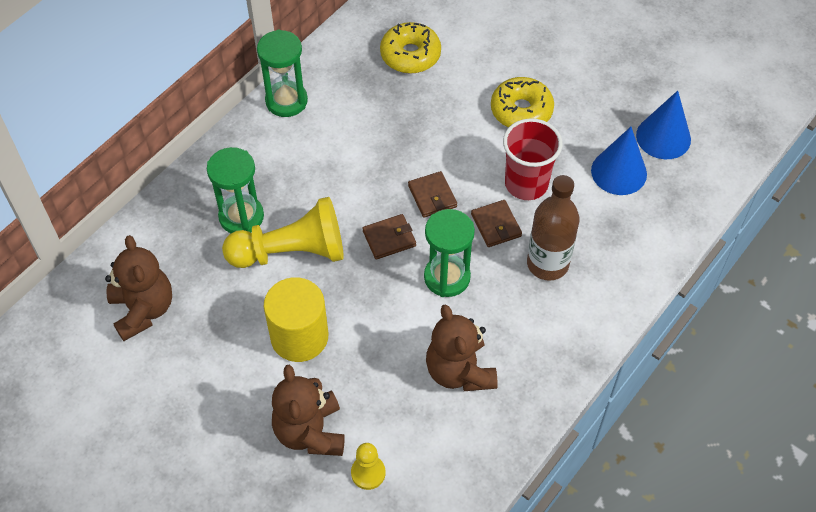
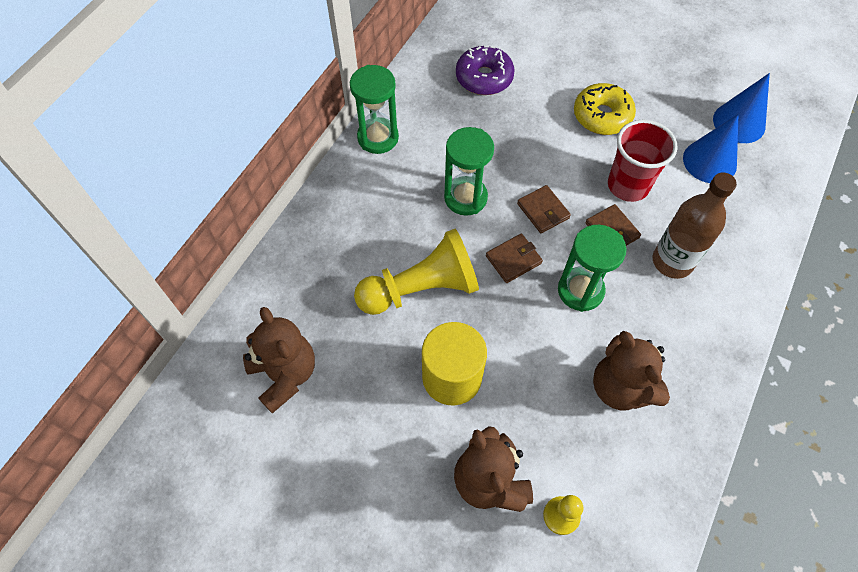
camera: 10 degrees left, 5 degrees up
green hourglass [207,147,264,233] -> green hourglass moved to [444,127,494,216]
yellow donut [380,22,441,74] -> purple donut [456,46,515,95]

